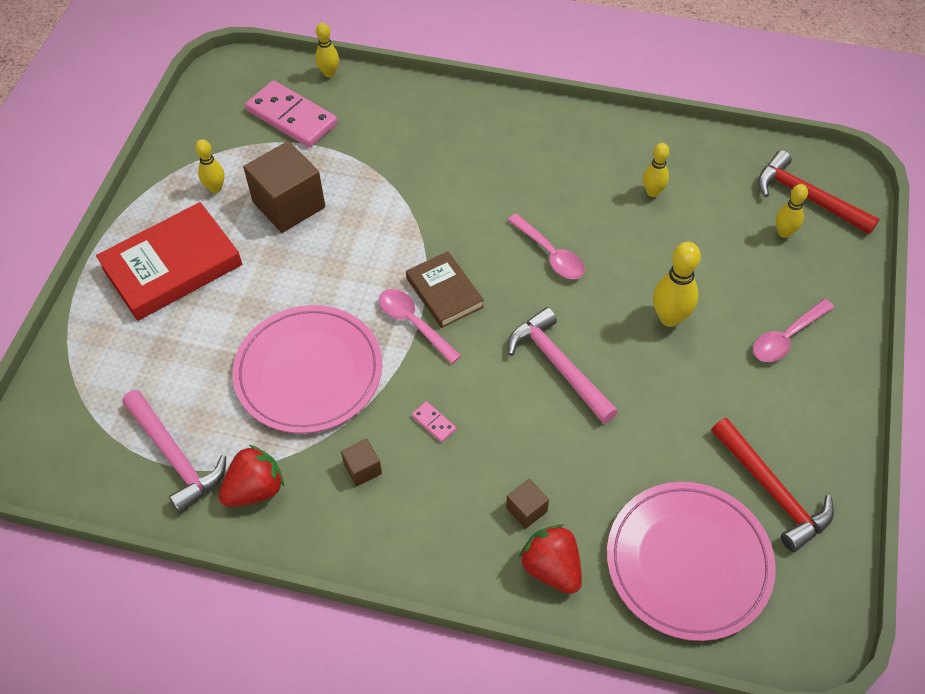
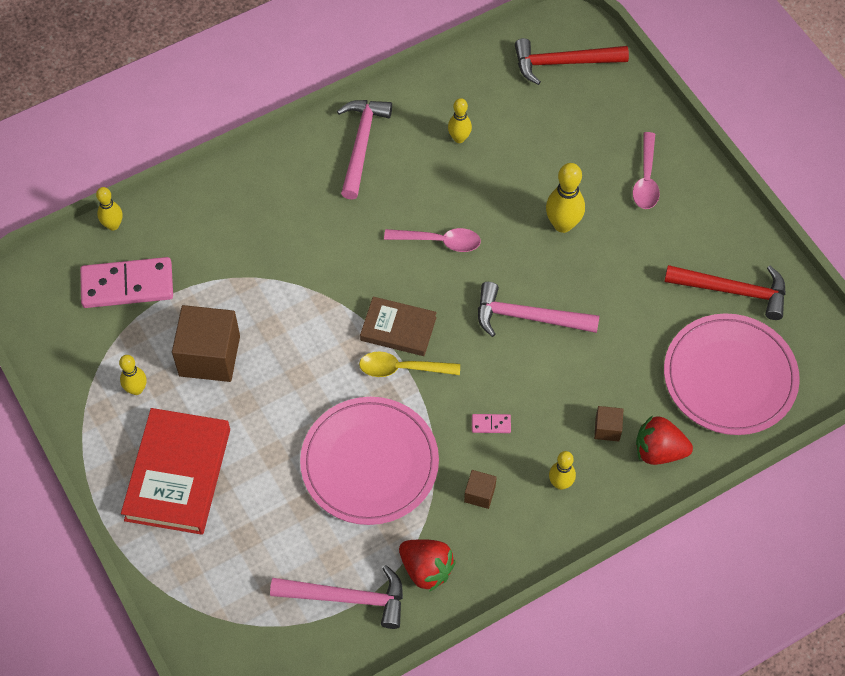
camera: 45 degrees left, 5 degrees up
red strawberry [219,445,284,507] -> red strawberry turned 120 degrees clockwise [399,539,456,592]
pink spoon [379,289,461,364] -> yellow spoon [359,352,460,377]
yellow bowling pin [776,184,808,238] -> yellow bowling pin moved to [549,451,576,490]
none -> pink hammer [337,100,392,200]

